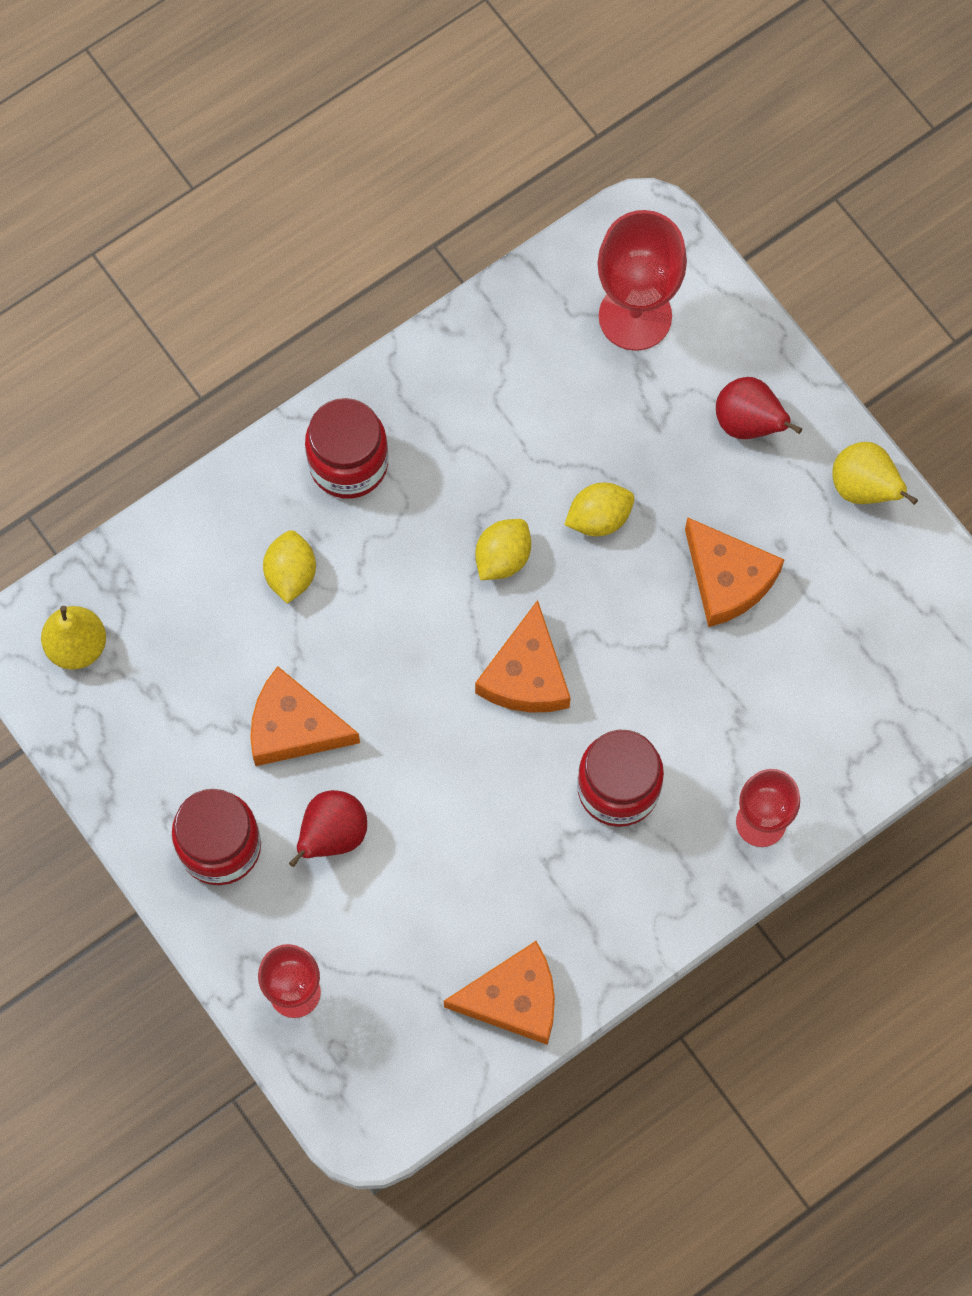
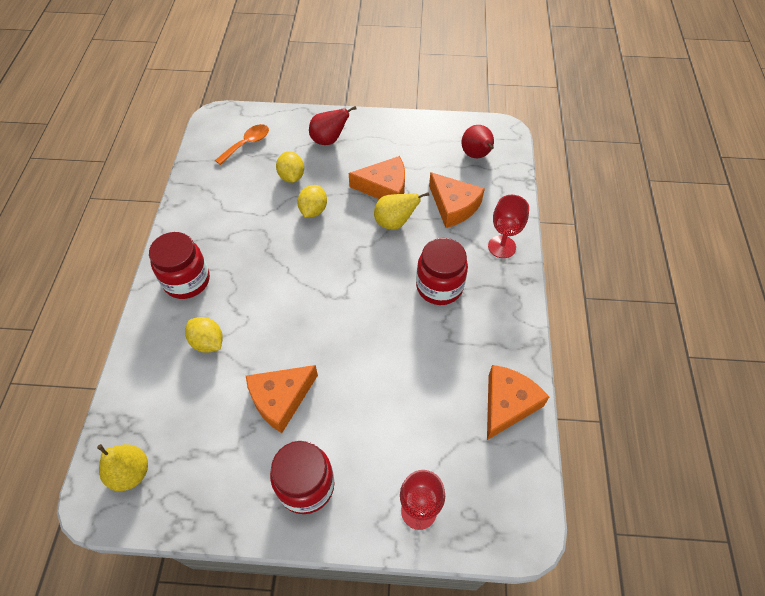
camera: 50 degrees left, 15 degrees down
red pear [289,790,367,867] -> red pear moved to [462,125,494,158]
yellow lemon [475,519,531,580] -> yellow lemon moved to [276,151,304,183]
orange cheese [475,600,571,713] -> orange cheese moved to [429,172,485,228]
red goblet [597,210,687,351] -> orange spoon [215,124,269,165]
yellow pear [832,442,918,505] -> yellow pear moved to [374,192,429,230]

